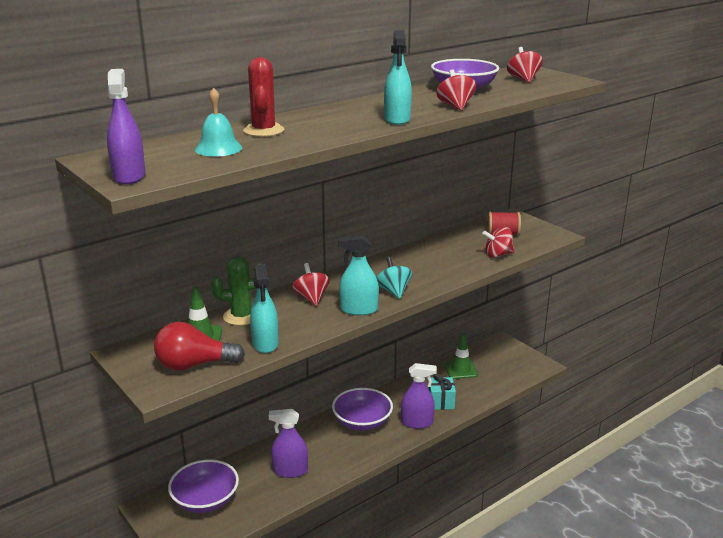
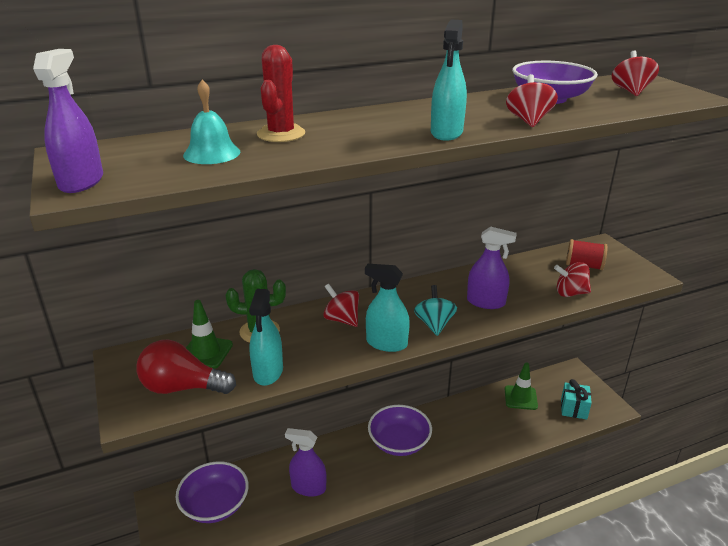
camera: 15 degrees right, 5 degrees up
red spinning top [292,263,330,306] -> red spinning top turned 45 degrees counterclockwise [323,284,359,327]
purple spray bottle [401,363,437,429] -> purple spray bottle moved to [467,227,517,309]
turquoise gift [428,373,456,410] -> turquoise gift moved to [561,379,592,419]

